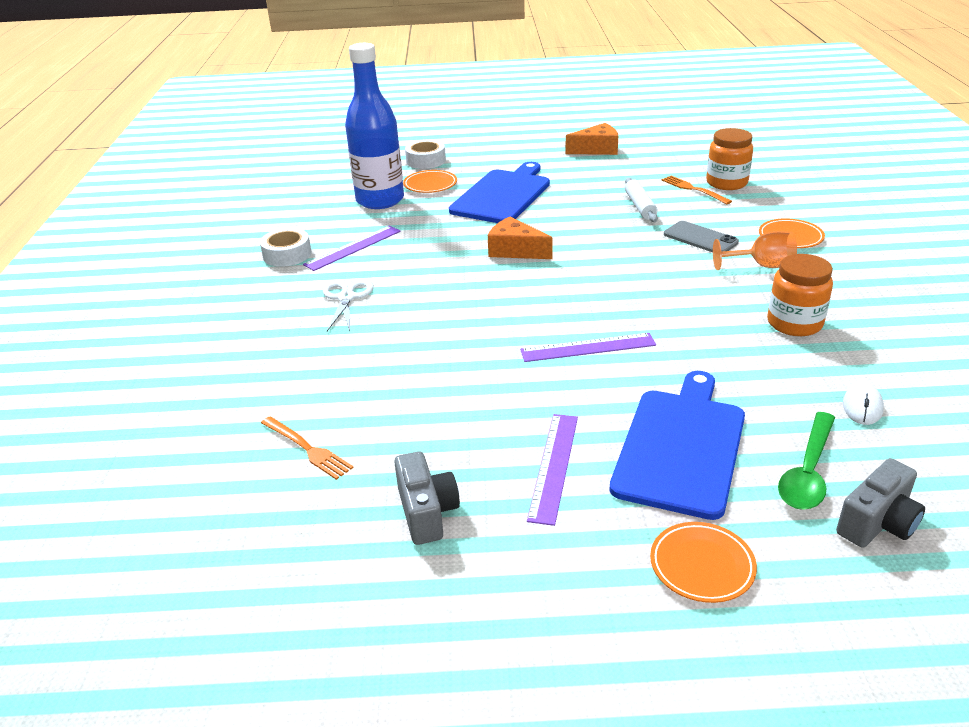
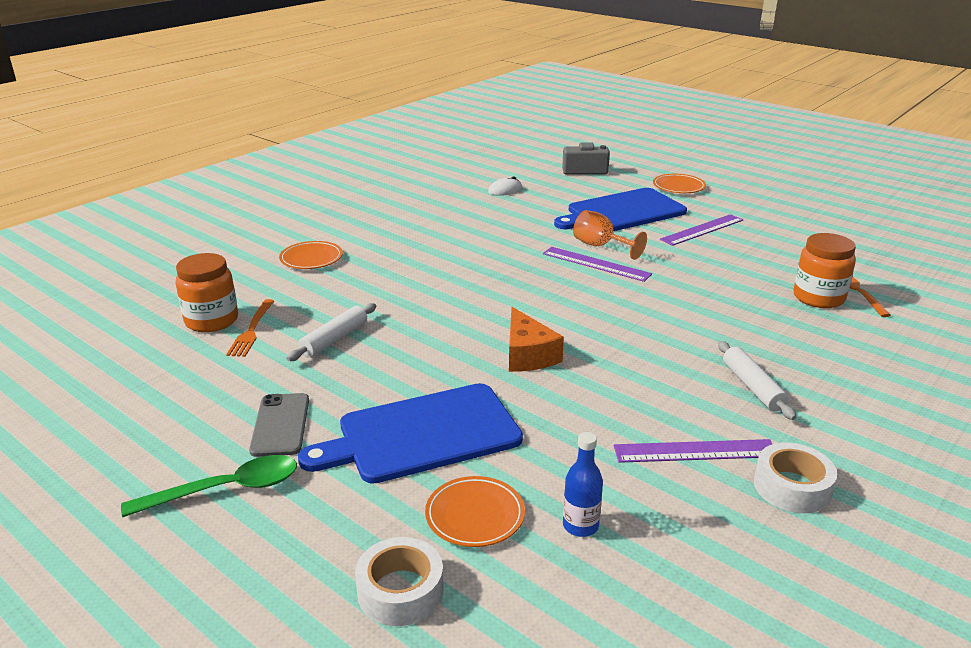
camera: 140 degrees left, 5 degrees down
white scissors [323,280,374,331] -> white rolling pin [718,341,796,420]
blue bottle [345,43,404,209] -> blue bottle [563,432,603,537], size x0.41
grey camera [394,451,460,545] -> none
orange cheese [565,123,618,155] -> none
grey phone [664,221,739,252] -> grey phone moved to [249,393,309,457]
orange goblet [713,231,797,270] -> orange goblet moved to [573,210,647,260]
orange jar [767,254,833,336] -> orange jar moved to [793,233,856,308]
green spoon [778,412,835,510] -> green spoon moved to [121,455,297,517]

